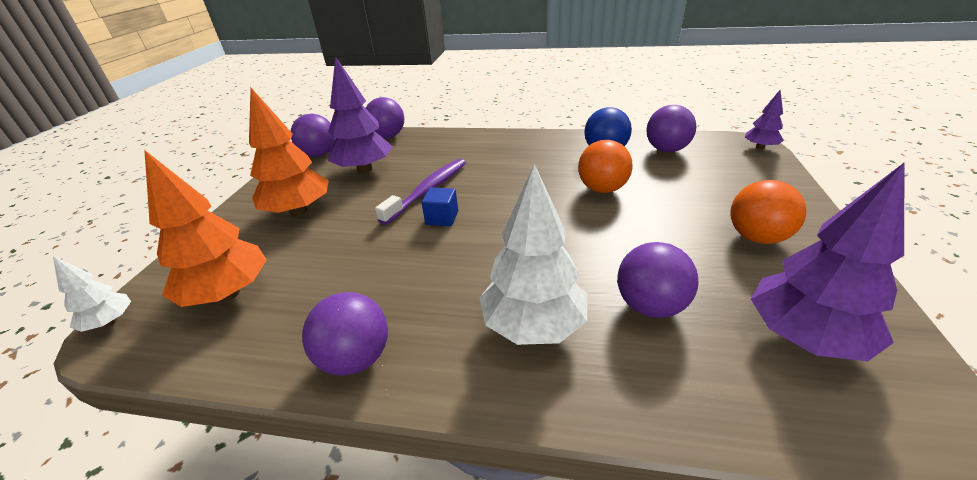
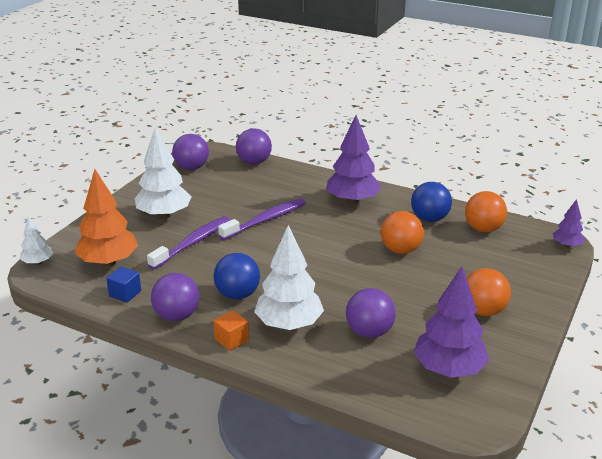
camera: 15 degrees right, 5 degrees down
orange tree [249,88,329,216] -> white tree [135,127,192,219]
purple tree [328,57,393,173] -> purple tree moved to [326,115,381,204]
blue cube [422,188,458,226] -> blue cube moved to [106,266,141,303]
purple ball [646,105,697,152] -> orange ball [465,191,507,232]
none -> purple toothbrush [147,216,230,269]
none -> orange cube [213,310,249,351]
none -> blue ball [214,253,260,299]

